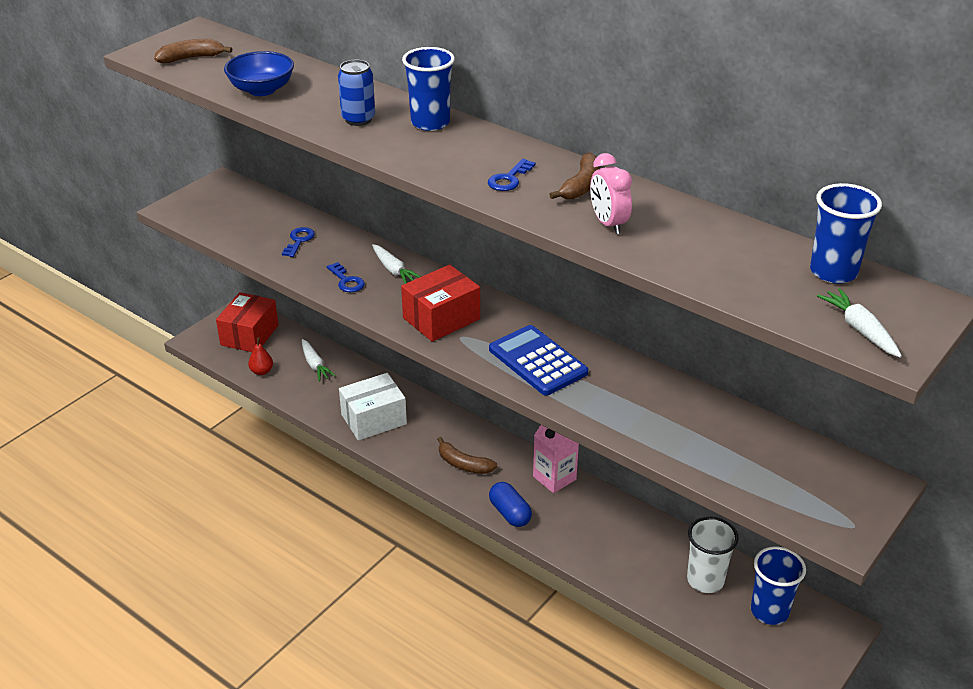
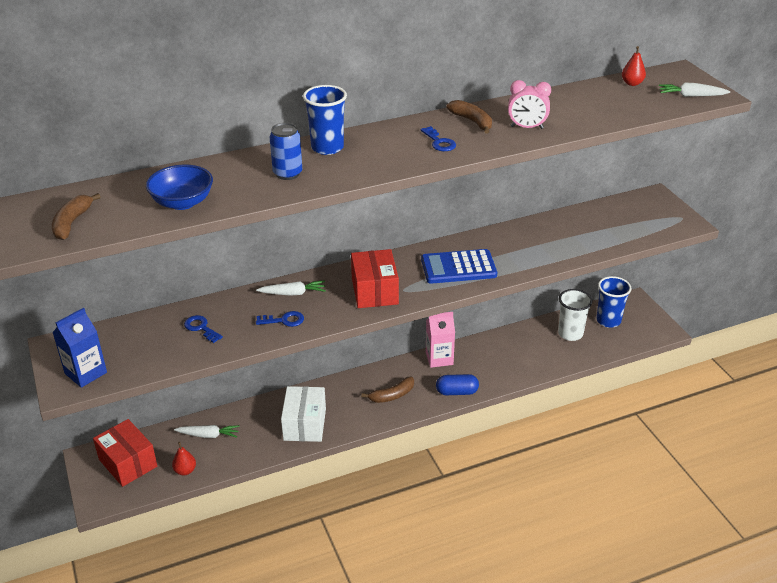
camera: 60 degrees left, 0 degrees up
blue cup [810,183,882,284] -> red pear [622,46,646,86]
none -> blue carton [52,308,107,388]

